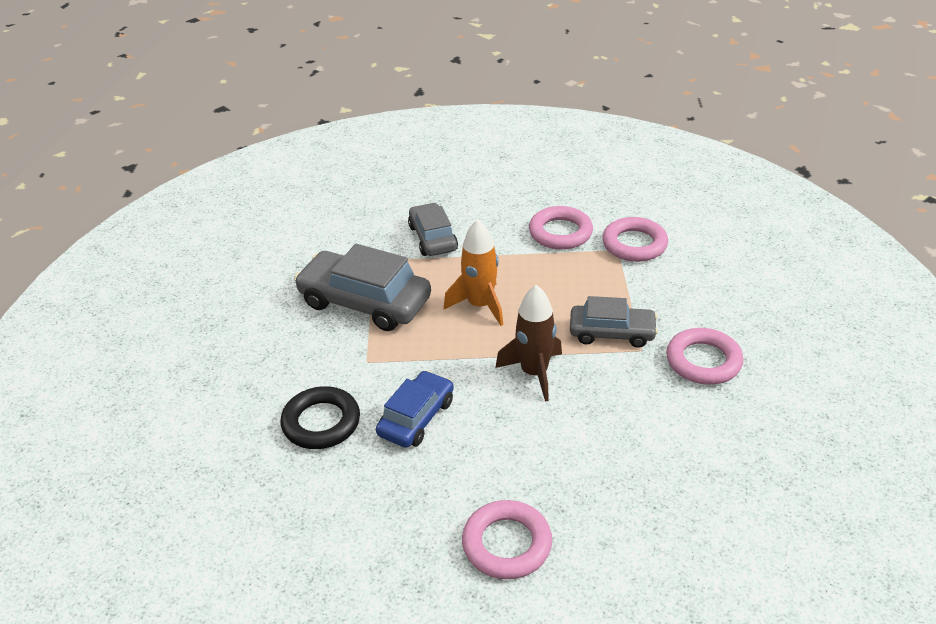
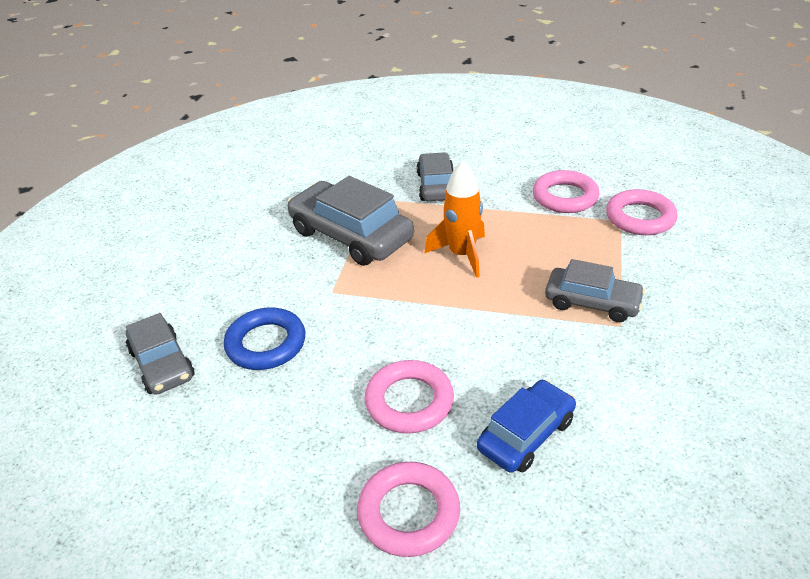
camera: 15 degrees right, 0 degrees up
black ring [281,386,360,449] -> blue ring [224,307,305,370]
blue car [376,370,454,448] -> blue car moved to [477,380,576,473]
brown rocket [495,285,562,402] -> none
pink ring [666,328,743,385] -> pink ring moved to [364,360,454,434]
none -> grey car [126,313,194,395]

